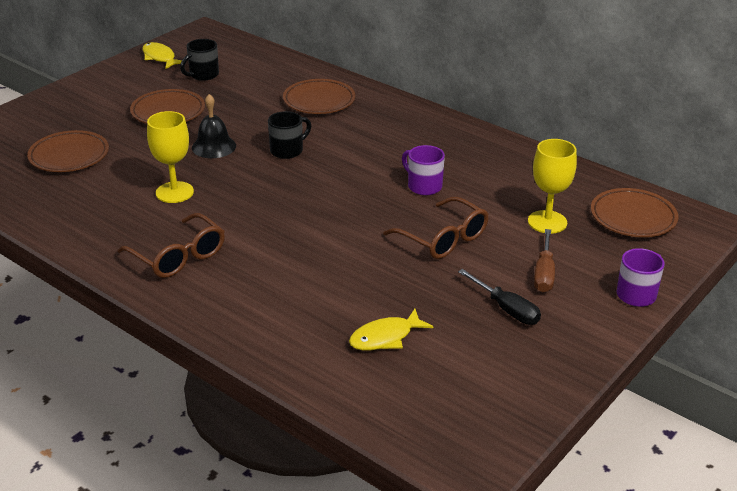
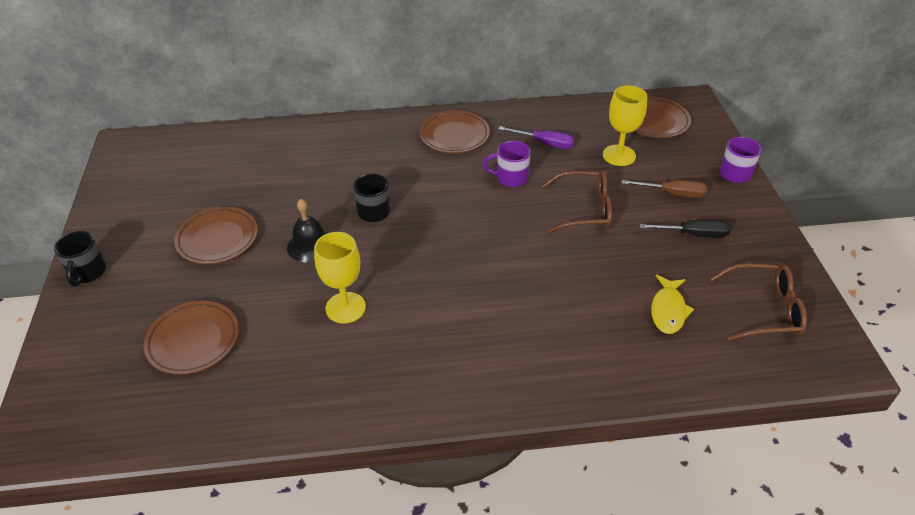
camera: 45 degrees left, 10 degrees up
brown glasses [118,213,225,278] -> brown glasses moved to [710,263,807,341]
yellow fish [142,42,182,69] -> none
black mug [180,39,219,81] -> black mug moved to [54,231,106,287]
brown plate [283,79,355,114] -> brown plate moved to [419,110,490,153]
brown screwdriver [534,229,555,292] -> brown screwdriver turned 45 degrees counterclockwise [622,180,707,198]
none -> purple screwdriver [498,126,575,149]

